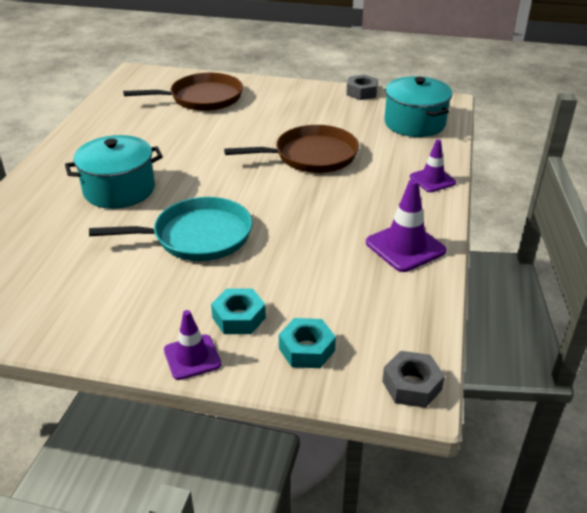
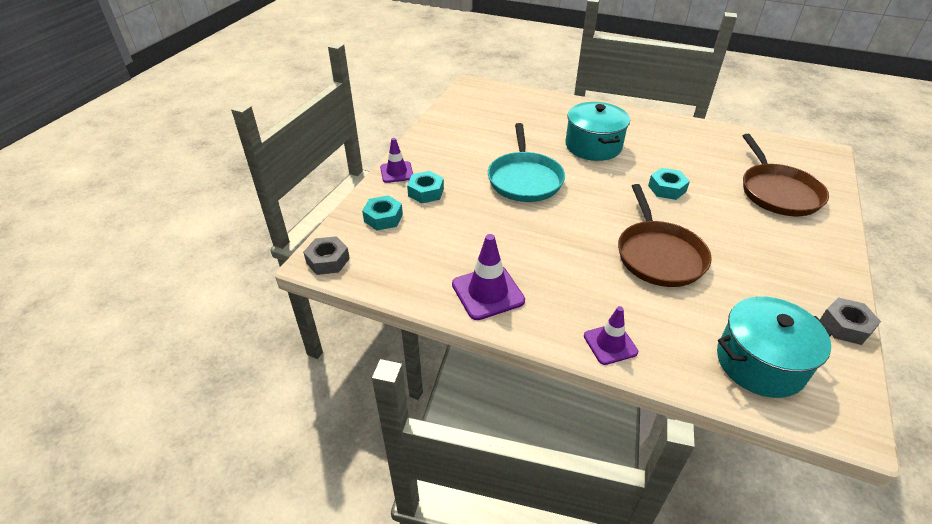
camera: 100 degrees right, 5 degrees up
none -> turquoise nut [648,168,690,200]

